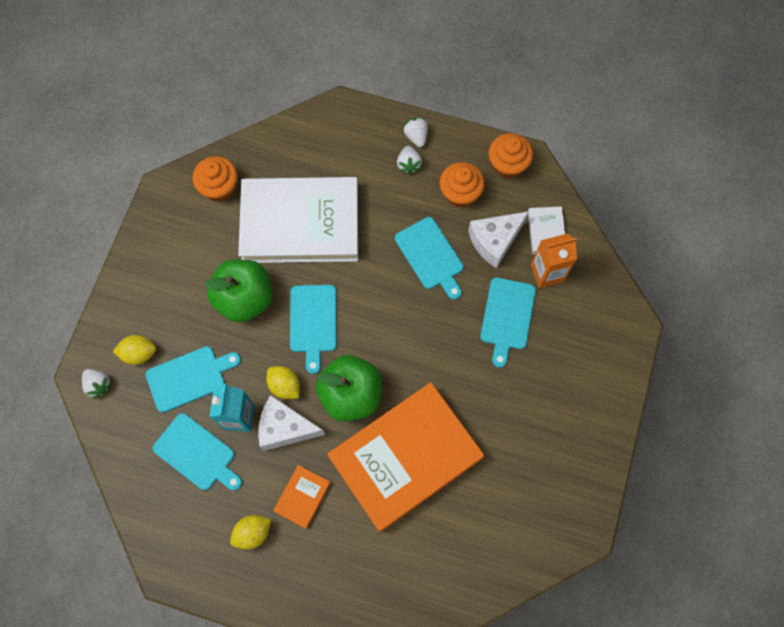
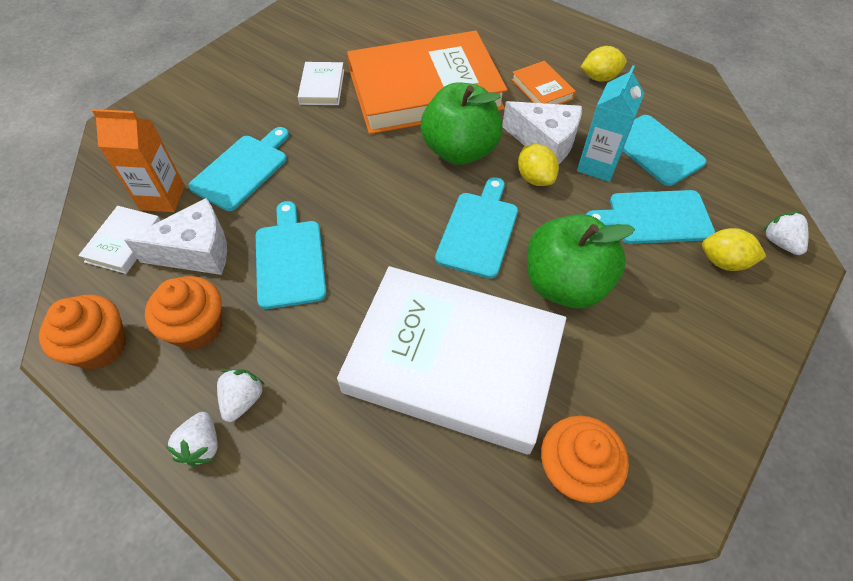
camera: 160 degrees left, 15 degrees down
orange book [273,465,331,529] -> orange book turned 75 degrees counterclockwise [511,61,576,104]
none -> white book [298,62,344,105]

